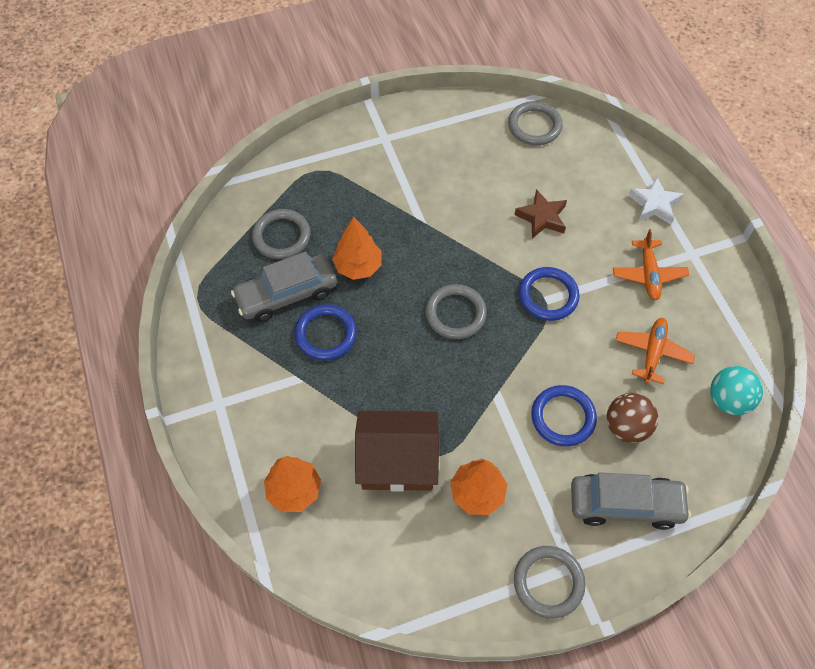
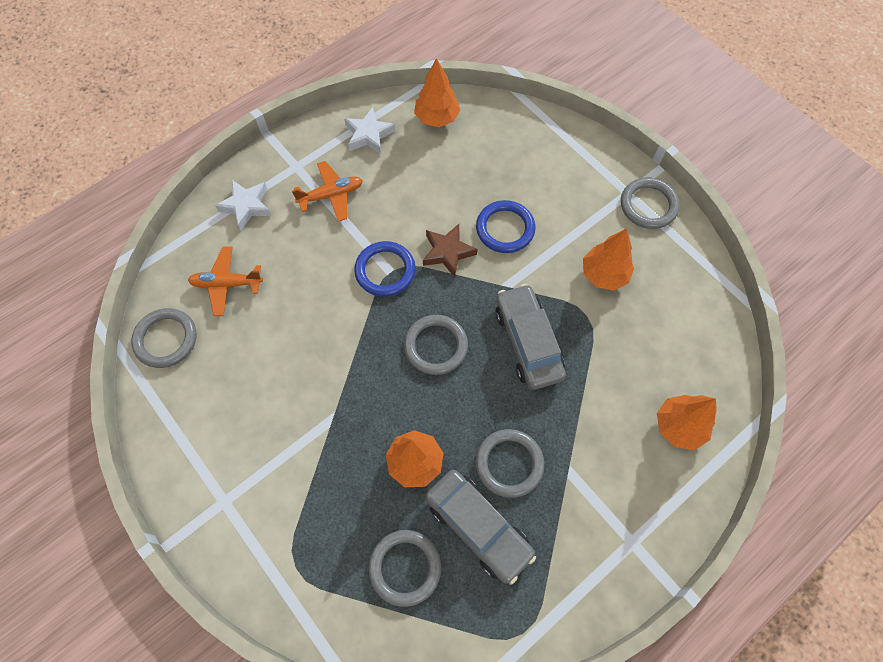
camera: 110 degrees left, 5 degrees up
blue ring [295,304,357,361] -> grey ring [476,429,544,498]
brown house [355,411,439,492] -> none
brown star [514,189,567,238] -> brown star moved to [423,224,477,278]
grey car [571,473,691,530] -> grey car moved to [495,284,566,390]
brown ball [607,393,658,443] -> none
orange plane [615,318,695,384] -> orange plane moved to [188,246,263,316]
turquoise ball [710,366,763,415] -> orange tree [414,58,460,127]
none -> white star [344,107,396,154]

